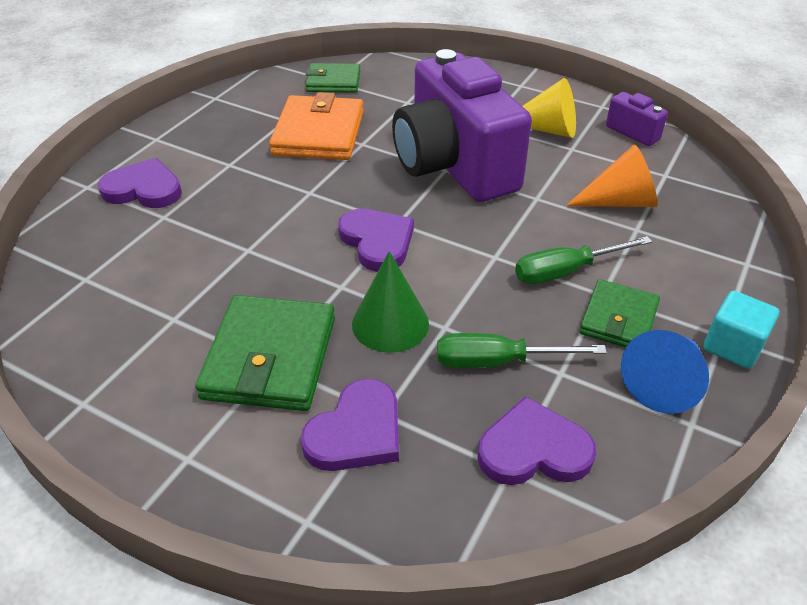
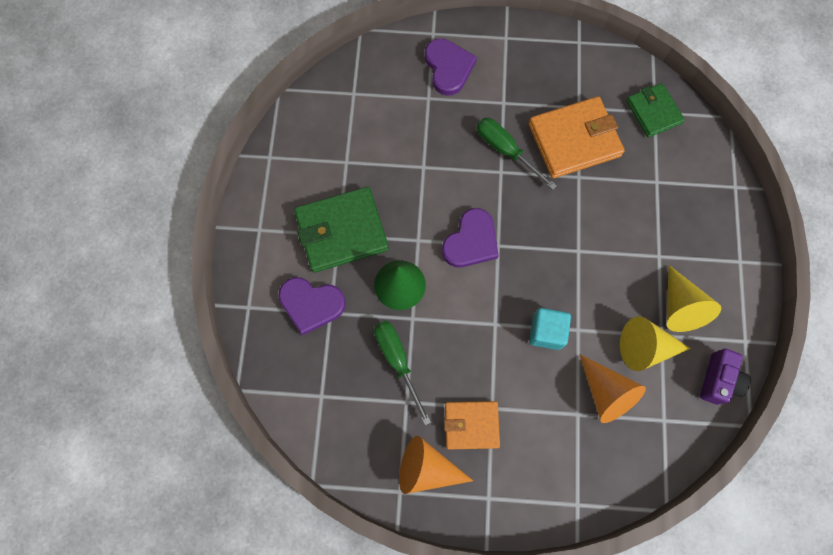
camera: 65 degrees right, 30 degrees up
purple camera [392,49,532,202] -> none
purple heart [477,396,596,485] -> none
green screwdriver [515,236,652,284] -> green screwdriver moved to [477,118,557,190]
green wallet [579,279,660,348] -> orange wallet [444,401,500,450]
blue cone [621,330,709,414] -> orange cone [399,436,473,494]
turquoise cube [703,291,779,369] -> turquoise cube moved to [529,308,571,350]
none -> yellow cone [620,316,691,371]

